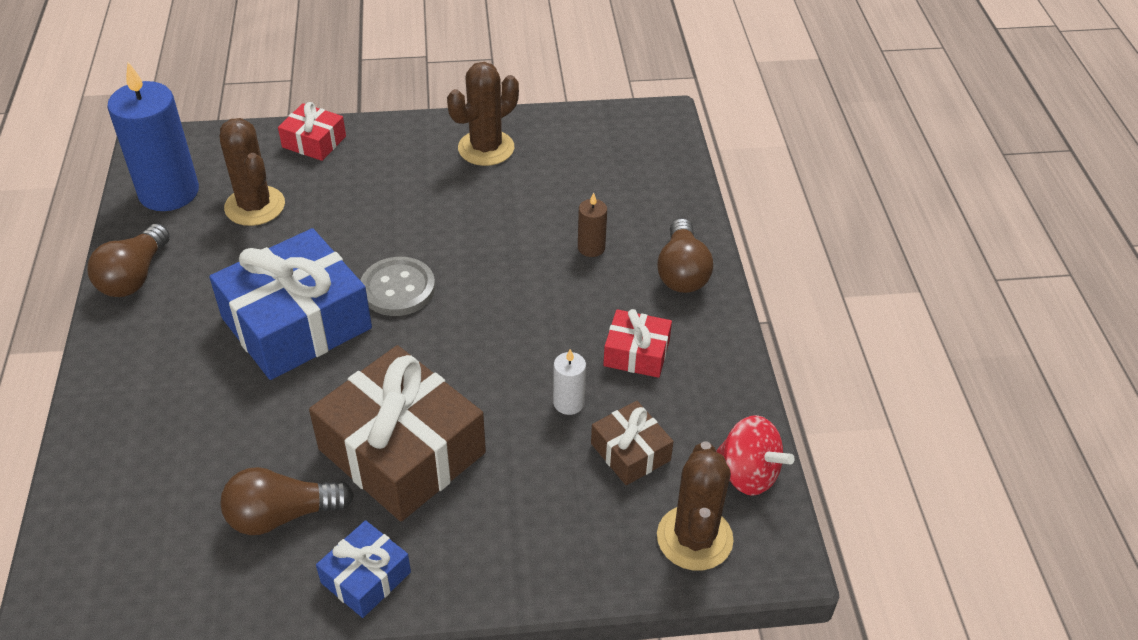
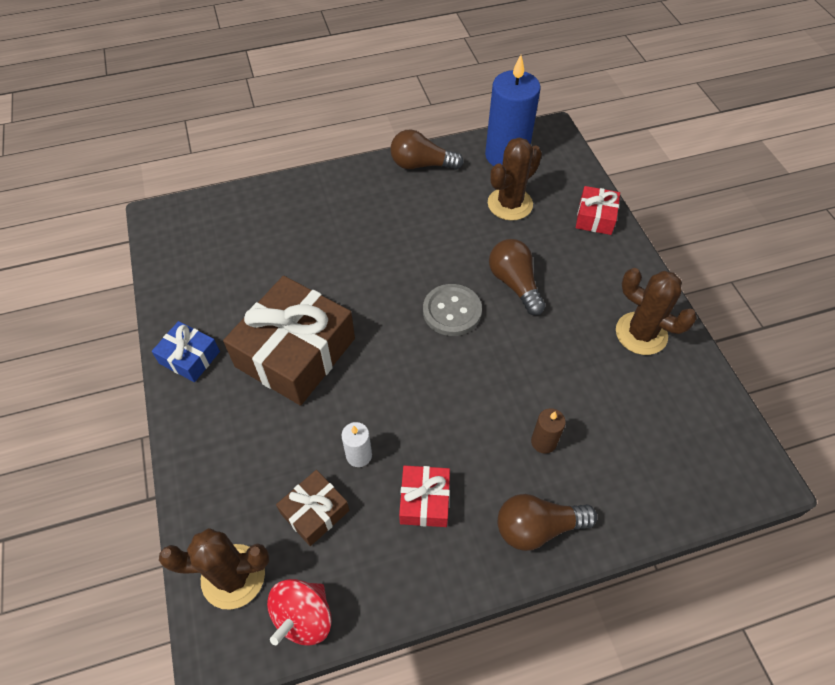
camera: 80 degrees right, 10 degrees up
blue gift [209,228,372,380] -> none
brown light bulb [220,467,354,535] -> brown light bulb moved to [489,239,545,315]

